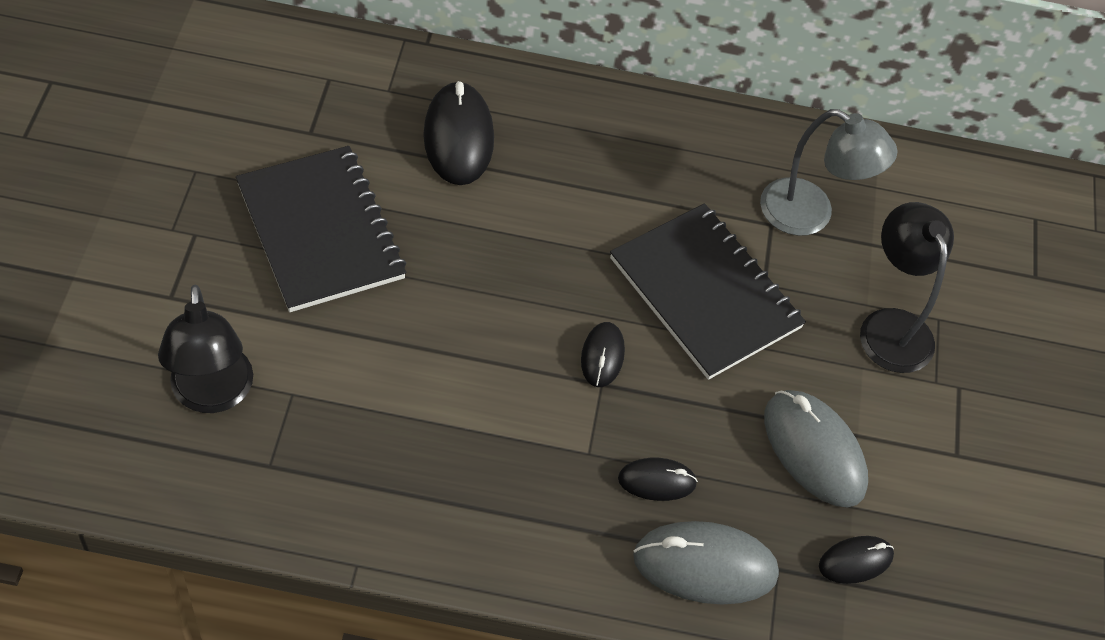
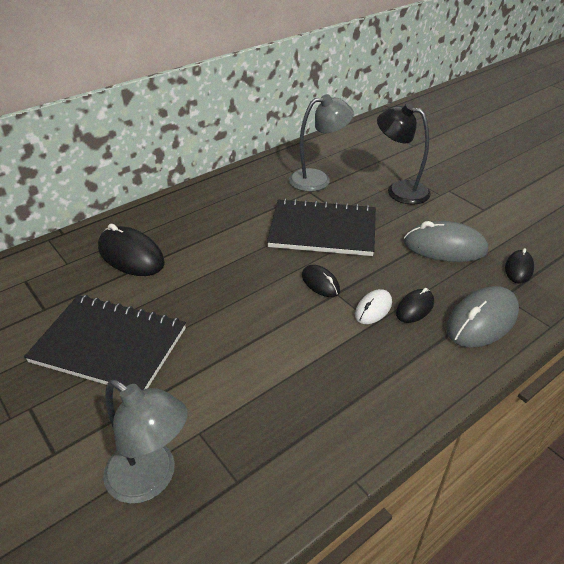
camera: 40 degrees left, 15 degrees down
black lamp [158,285,253,413] -> grey lamp [103,380,188,504]
none -> white mouse [355,289,392,324]

